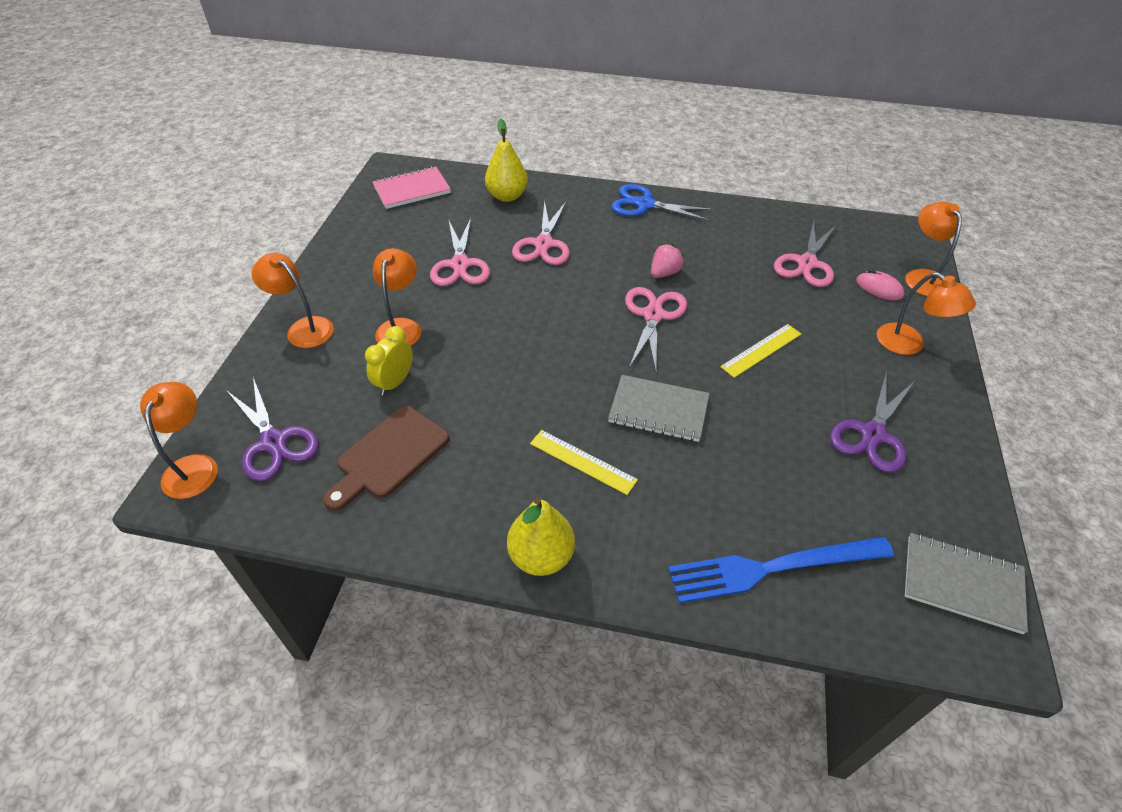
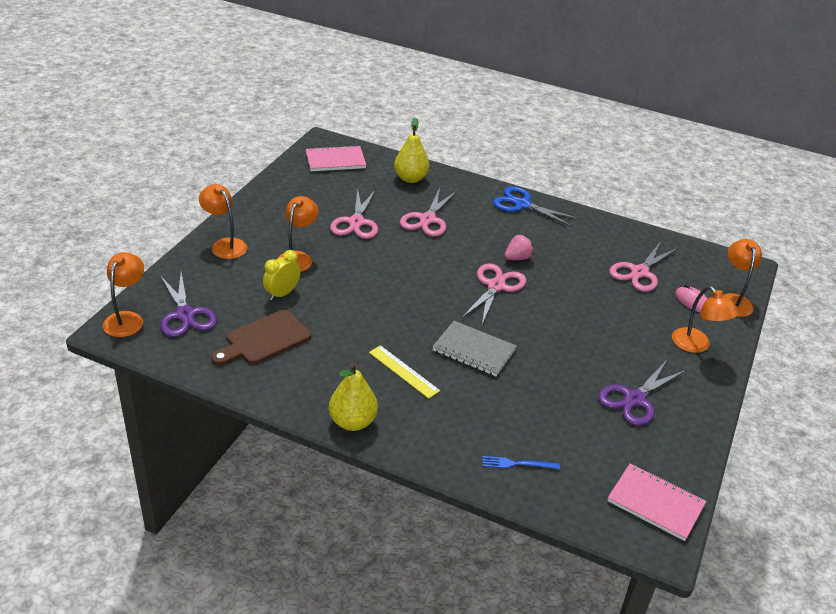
camera: 10 degrees right, 10 degrees down
blue fork [668,537,894,603] -> blue fork [482,456,560,469], size x0.46
yellow ruler [720,324,801,378] -> none
grey notebook [905,533,1028,634] -> pink notebook [607,463,706,541]

